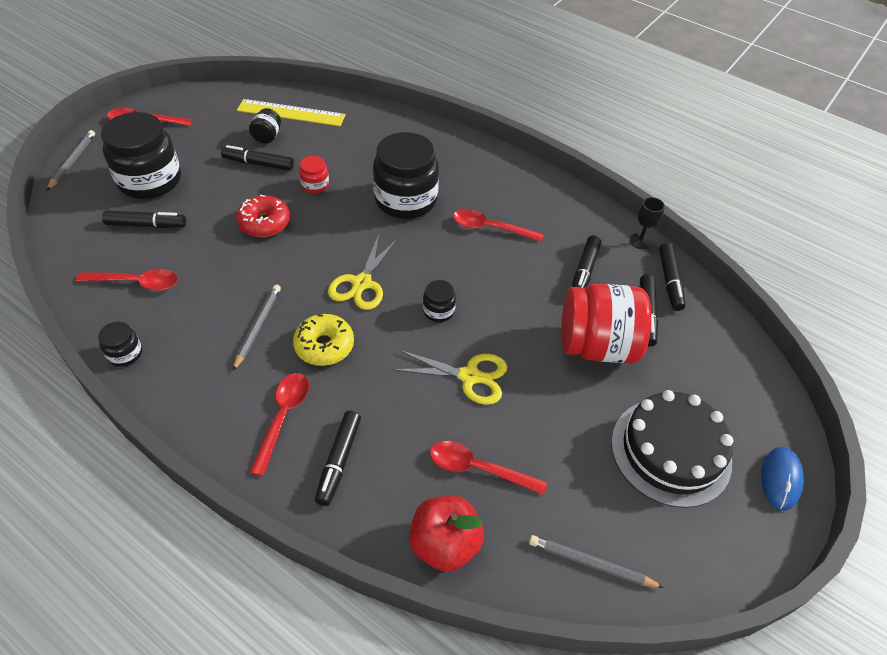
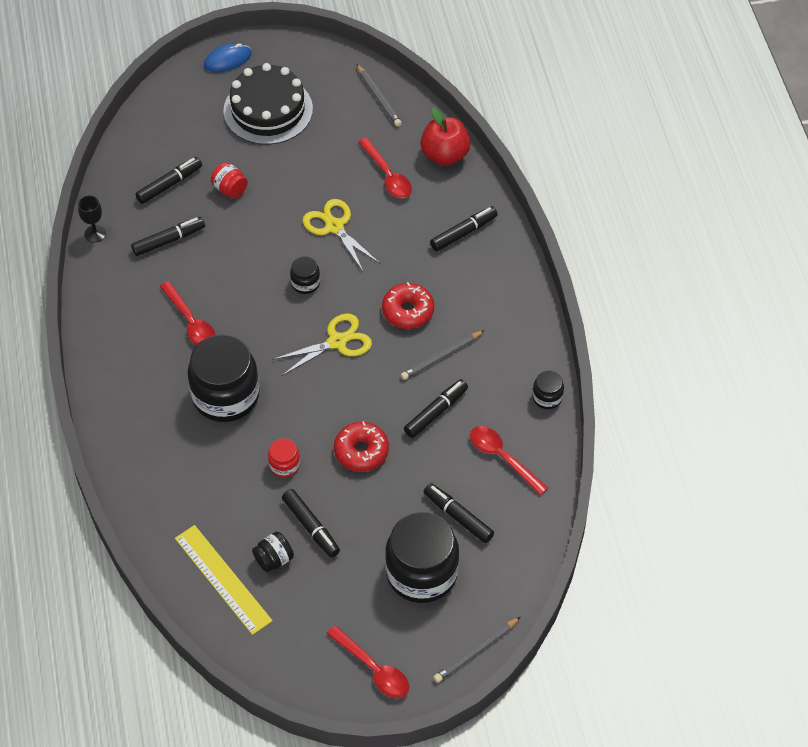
camera: 135 degrees left, 5 degrees up
red spoon [249,373,309,476] -> none
yellow donut [293,314,354,366] -> red donut [382,282,434,329]
red jar [561,284,651,363] -> red jar [211,162,248,198], size x0.45
black marker [659,243,686,311] -> black marker moved to [404,379,468,438]

